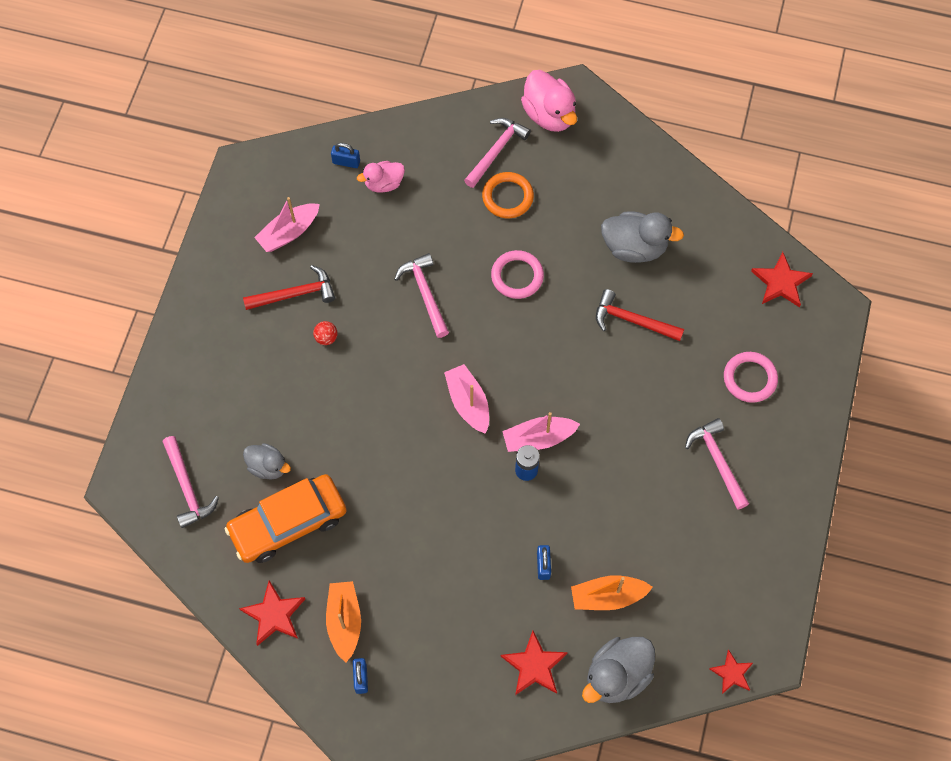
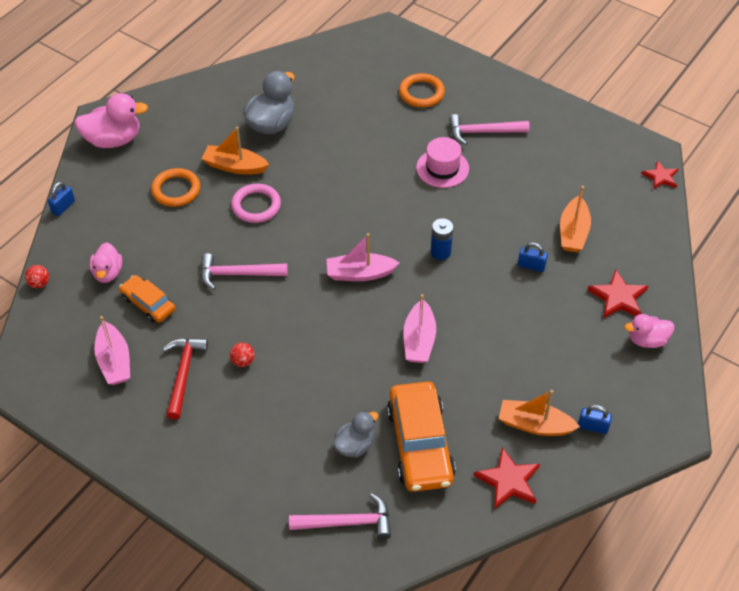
camera: 70 degrees left, 15 degrees down
blue padlock [331,143,360,168] -> blue padlock moved to [48,182,75,216]
pink hammer [464,118,531,188] -> none
pink boat [502,412,580,452] -> pink boat moved to [403,294,436,363]
grey duck [582,637,655,703] -> none
red hammer [596,289,684,341] -> none
pink ring [724,352,778,403] -> orange ring [399,73,445,107]
red star [751,252,813,307] -> none
none -> red ball [25,265,49,288]
none -> orange car [119,275,175,323]
none -> orange boat [202,127,269,174]
none -> pink hat [416,137,469,188]
none -> pink duck [624,314,674,348]

